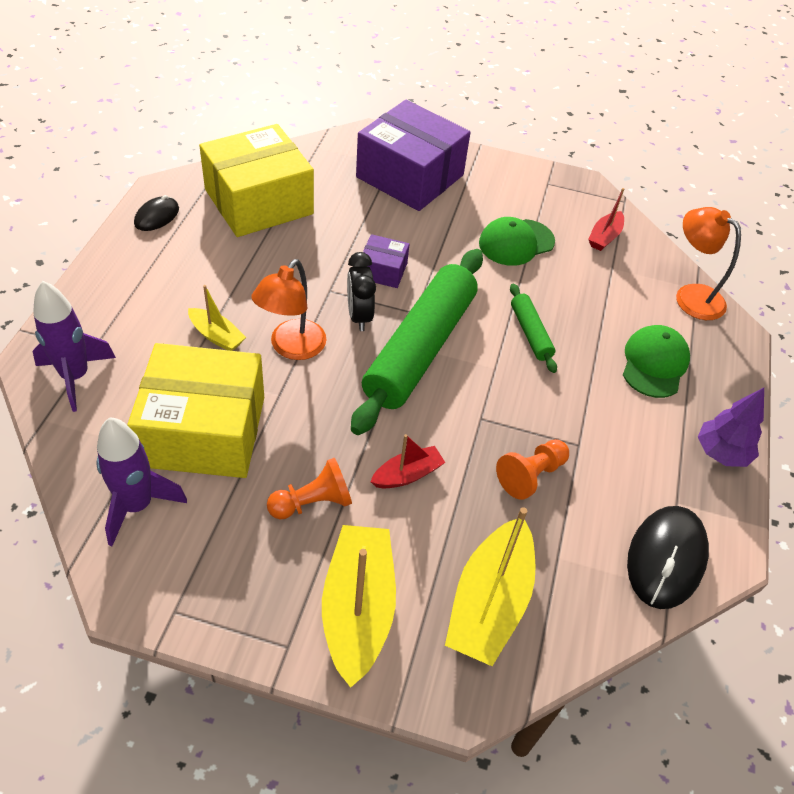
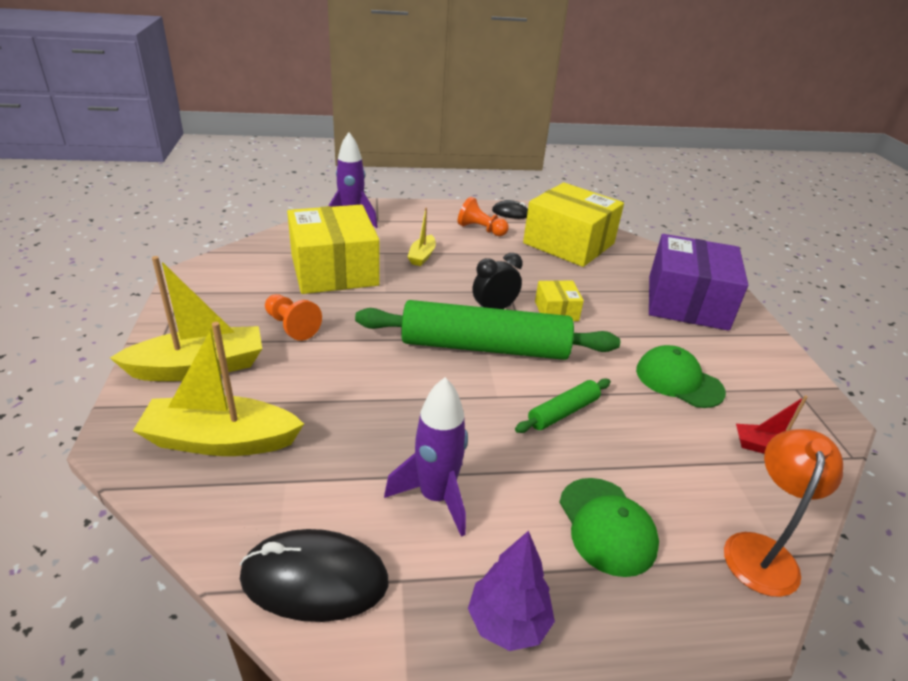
camera: 70 degrees right, 15 degrees down
purple rocket [97,417,187,546] -> purple rocket moved to [384,377,468,537]
orange lamp [251,259,327,360] -> none
purple box [363,234,410,288] -> yellow box [535,280,584,321]
red boat [370,434,446,488] -> none
orange pawn [496,439,569,500] -> orange pawn moved to [458,197,509,236]
green cap [623,325,690,398] -> green cap turned 75 degrees clockwise [559,478,659,577]

